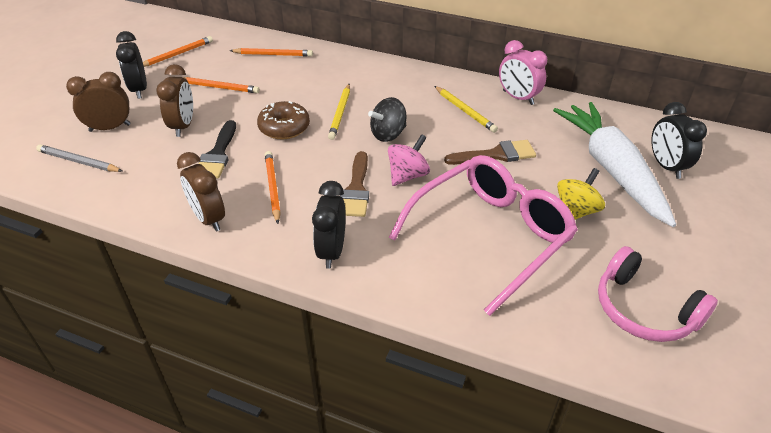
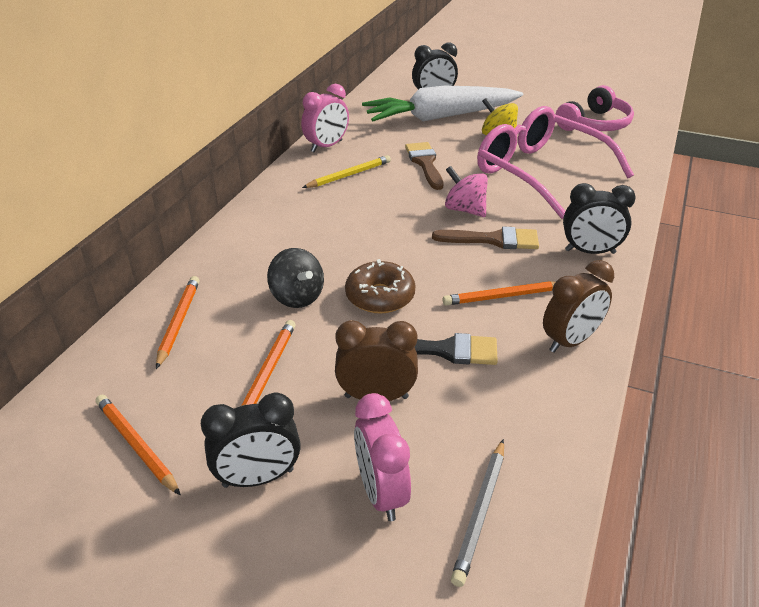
camera: 90 degrees left, 5 degrees down
brown clock [66,72,130,132] -> pink clock [354,393,411,521]
yellow pencil [328,84,350,140] -> none
black spinning top [368,97,407,142] -> black spinning top moved to [267,248,324,308]

